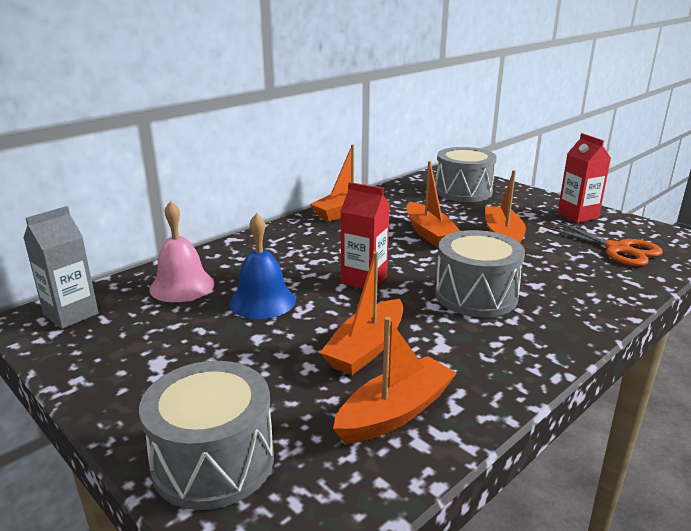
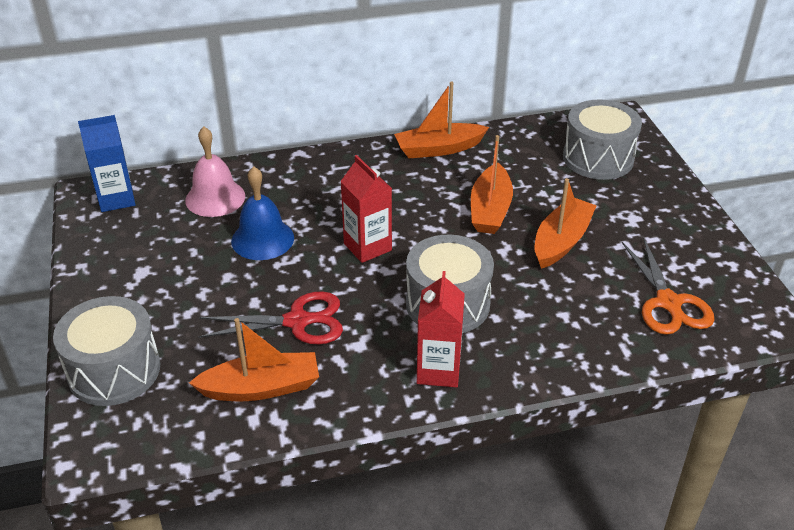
camera: 30 degrees right, 15 degrees up
grey carton [24,206,98,329] -> blue carton [78,115,135,212]
orange boat [320,251,403,375] -> red scissors [198,291,343,344]
red carton [558,133,611,223] -> red carton moved to [417,271,465,387]

